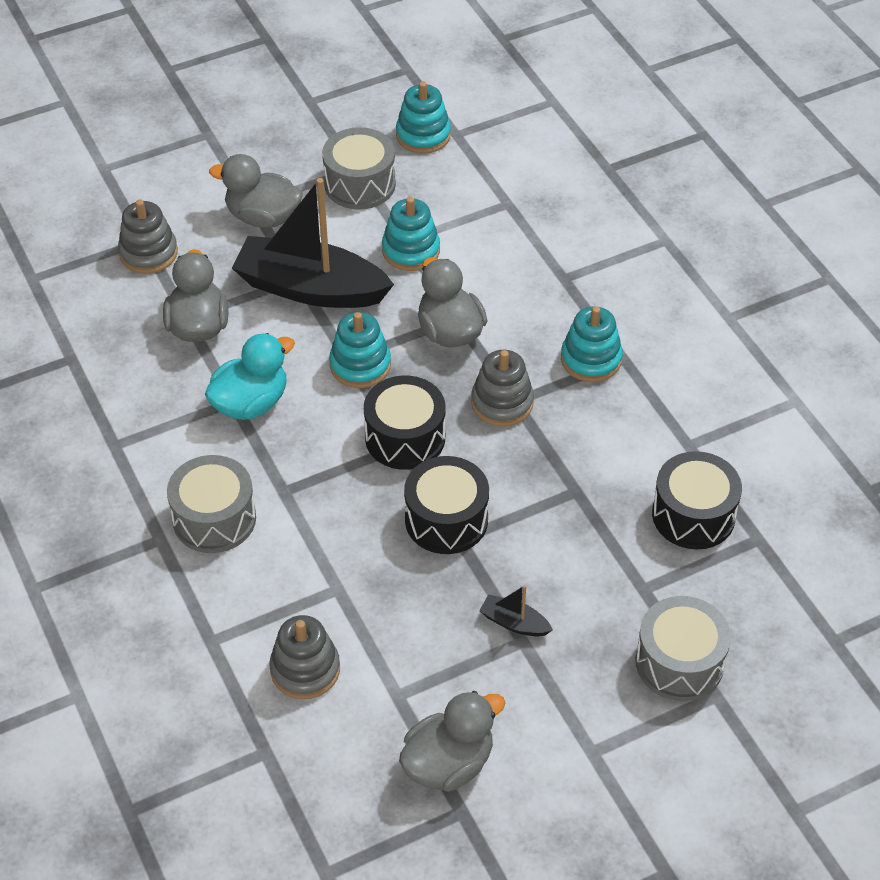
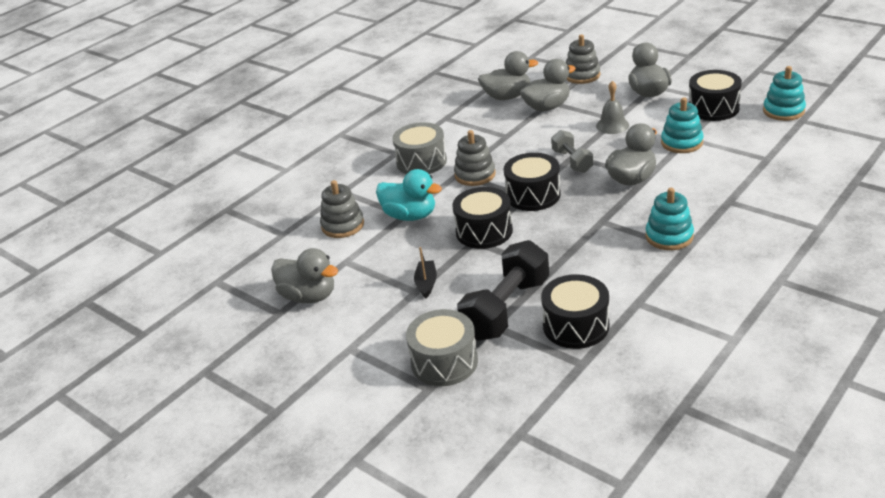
camera: 70 degrees right, 15 degrees down
turquoise duck [205,333,295,420] -> turquoise duck moved to [376,169,442,221]
black boat [232,178,394,308] -> grey bell [596,81,629,134]
grey drum [322,127,396,210] -> black drum [689,70,742,121]
turquoise stacking toy [329,312,391,388] -> grey dumbbell [551,130,593,173]
grey stacking toy [471,350,534,427] -> grey stacking toy moved to [454,130,496,186]
none -> black dumbbell [457,240,549,341]
none -> grey duck [478,51,538,100]

